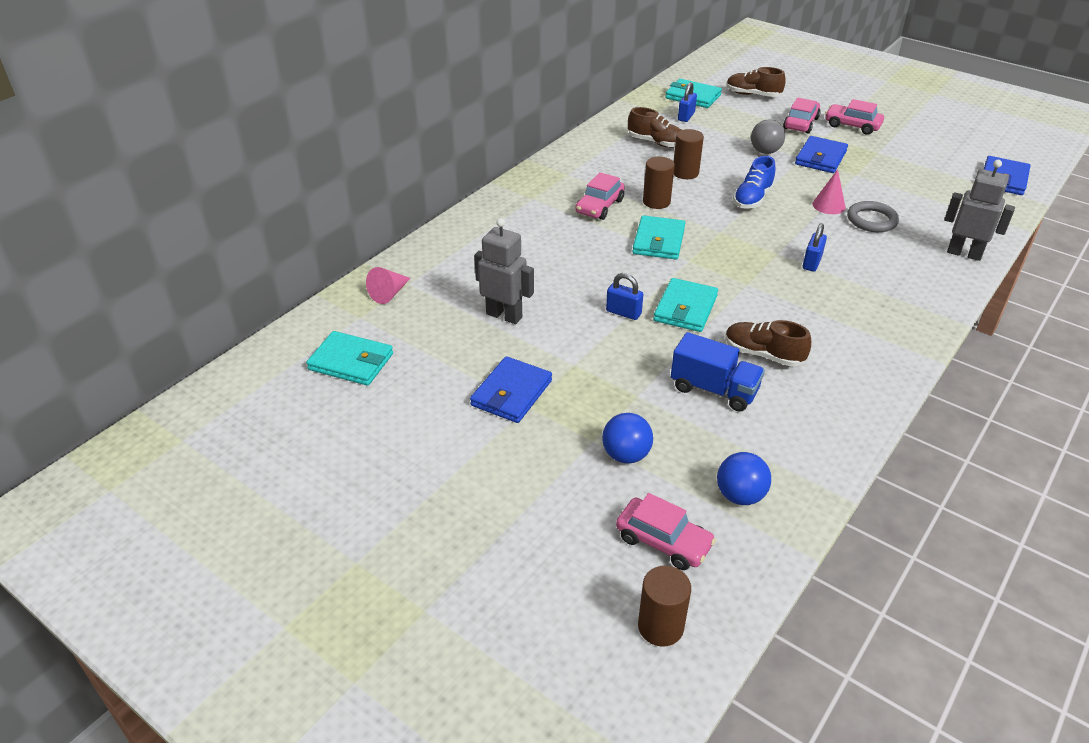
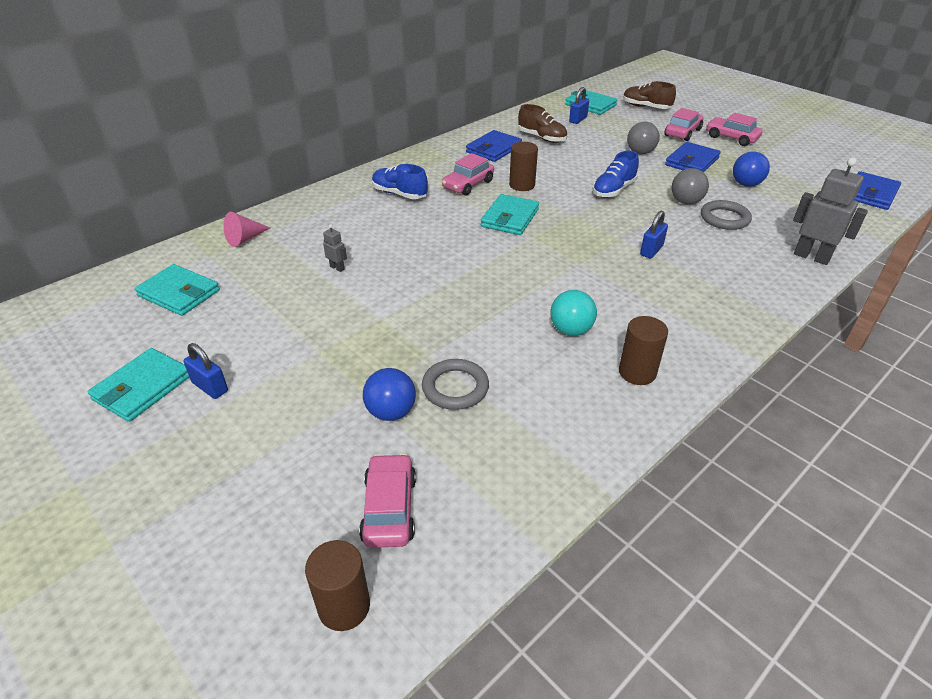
camera: 10 degrees right, 0 degrees up
blue wallet [470,356,552,423] -> blue wallet moved to [466,130,522,162]
grey robot [474,218,534,324] -> grey robot [323,224,347,272], size x0.46
blue padlock [606,273,643,320] -> blue padlock moved to [184,343,228,399]
pink car [616,493,716,570] -> pink car turned 135 degrees counterclockwise [359,453,416,548]
turquoise wallet [653,278,718,332] -> turquoise wallet moved to [88,348,189,422]
blue truck [671,332,765,412] -> none
brown cylinder [674,129,704,179] -> brown cylinder moved to [619,316,668,385]
blue ball [717,452,771,505] -> blue ball moved to [733,151,770,187]
brown shoe [725,320,811,367] -> turquoise ball [551,290,597,336]
pink cone [813,169,846,214] -> grey ball [672,168,709,204]
none -> blue shoe [372,164,428,199]
none -> grey ring [422,359,489,410]

